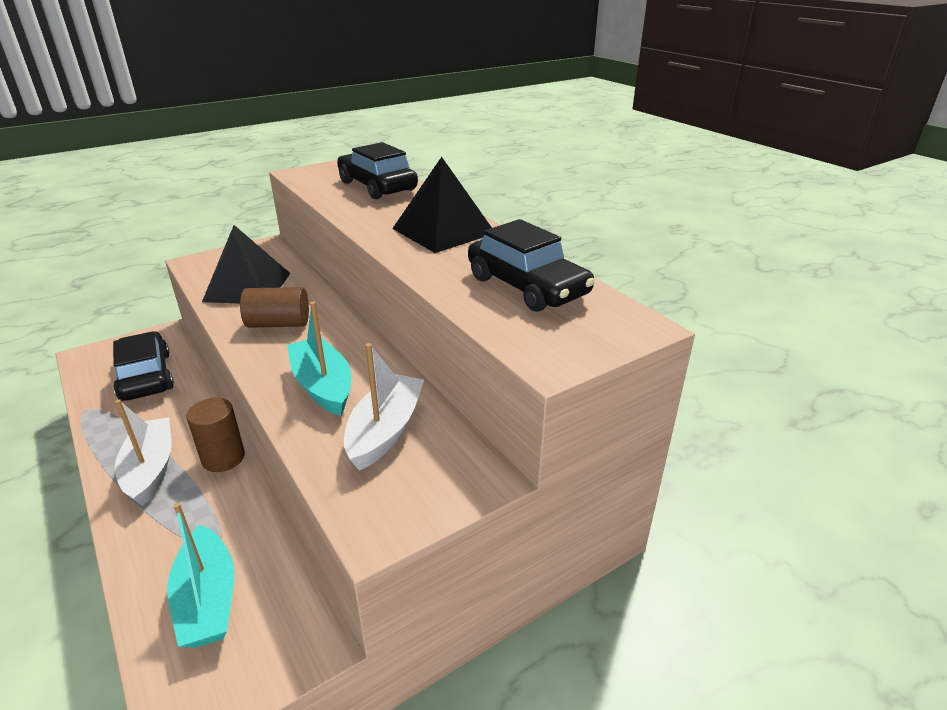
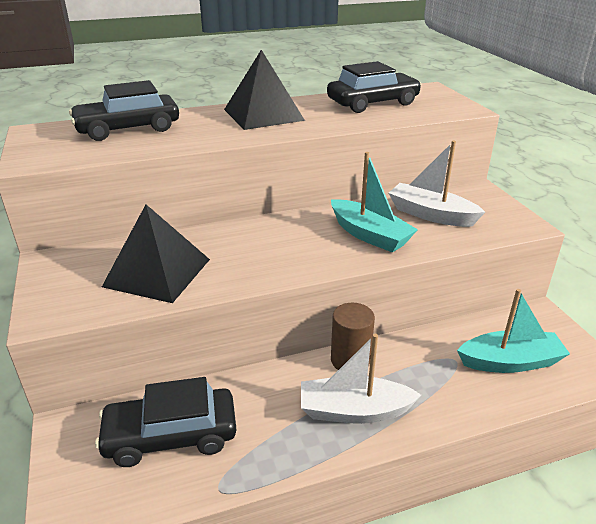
camera: 75 degrees left, 0 degrees up
brown cylinder [240,287,309,328] -> none
turquoise boat [287,301,351,416] -> turquoise boat turned 120 degrees counterclockwise [331,152,418,252]

